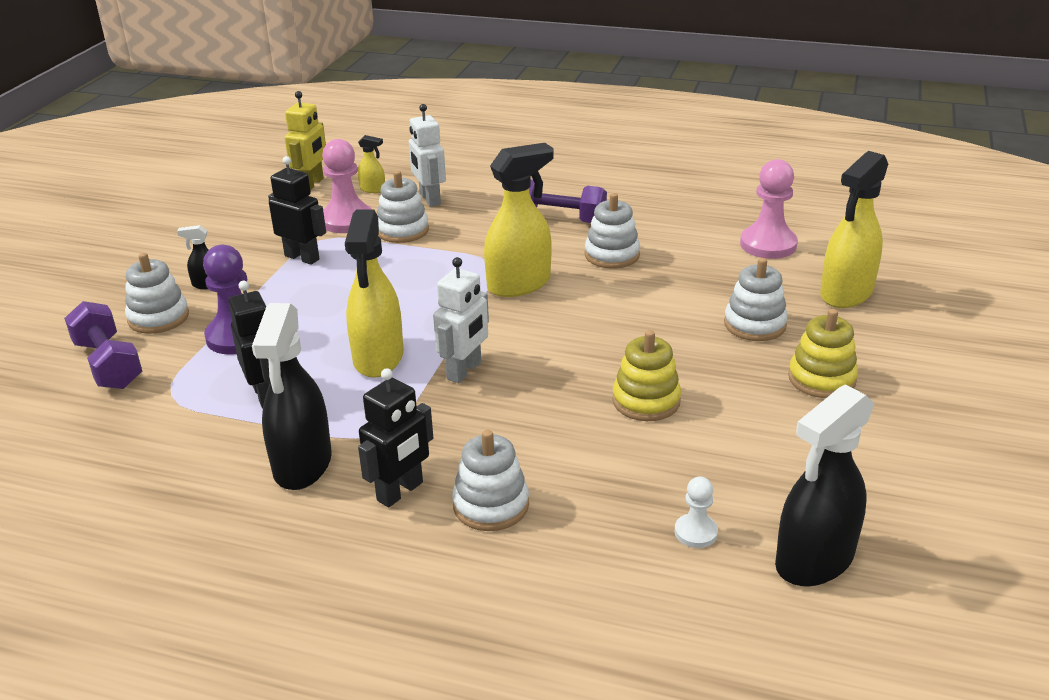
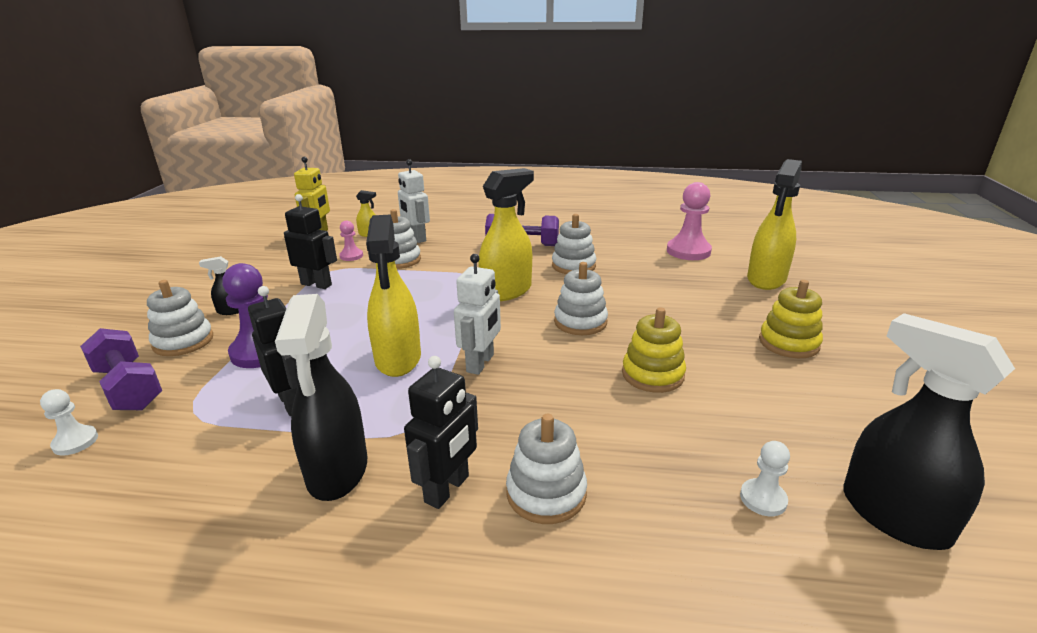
camera: 10 degrees left, 5 degrees down
pink pawn [322,139,372,233] -> pink pawn [339,221,363,261], size x0.53
white stacking toy [724,258,788,341] -> white stacking toy moved to [554,262,608,335]
black spray bottle [775,385,875,587] -> black spray bottle turned 105 degrees clockwise [843,313,1015,550]
none -> white pawn [40,389,98,456]

